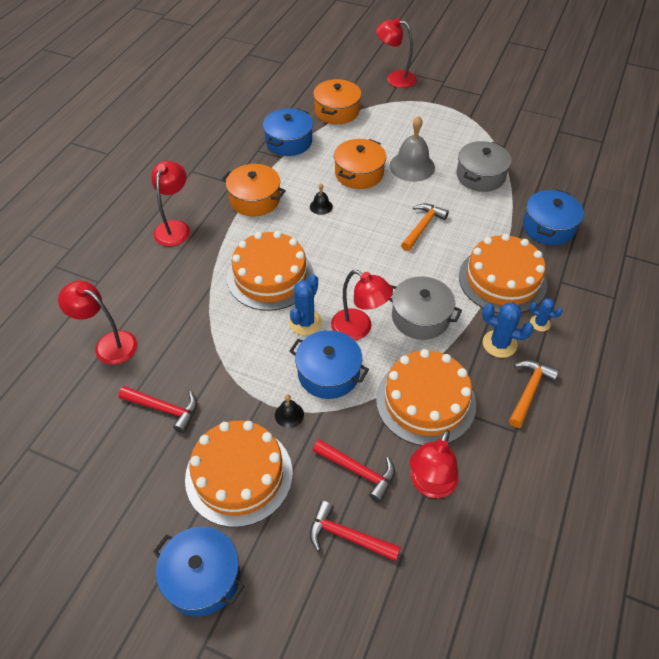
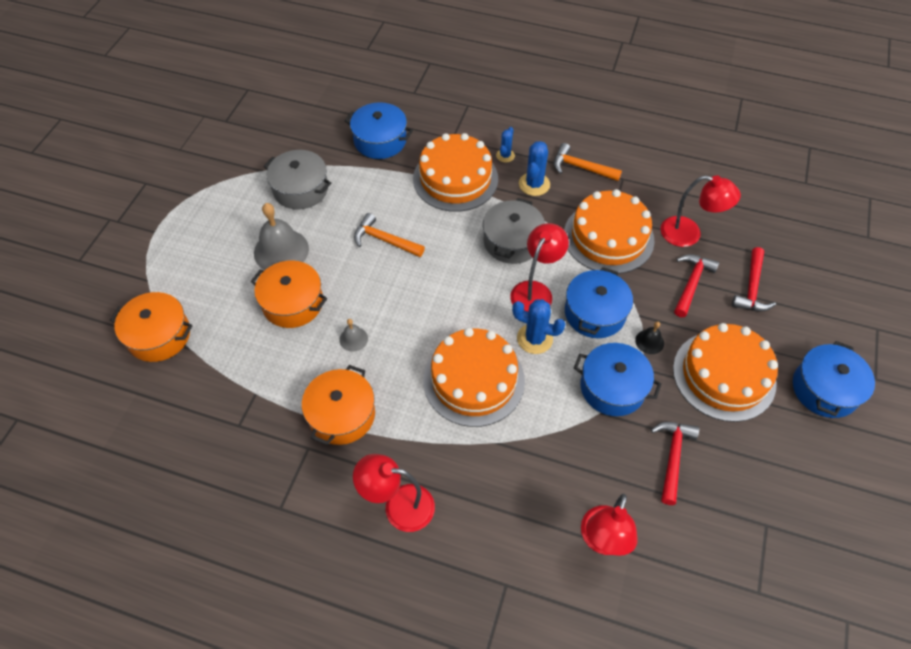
camera: 95 degrees left, 5 degrees up
blue pot [263,108,313,156] -> blue pot moved to [574,343,661,416]
black bell [310,184,333,215] -> grey bell [339,319,368,352]
red lamp [376,18,417,88] -> none

